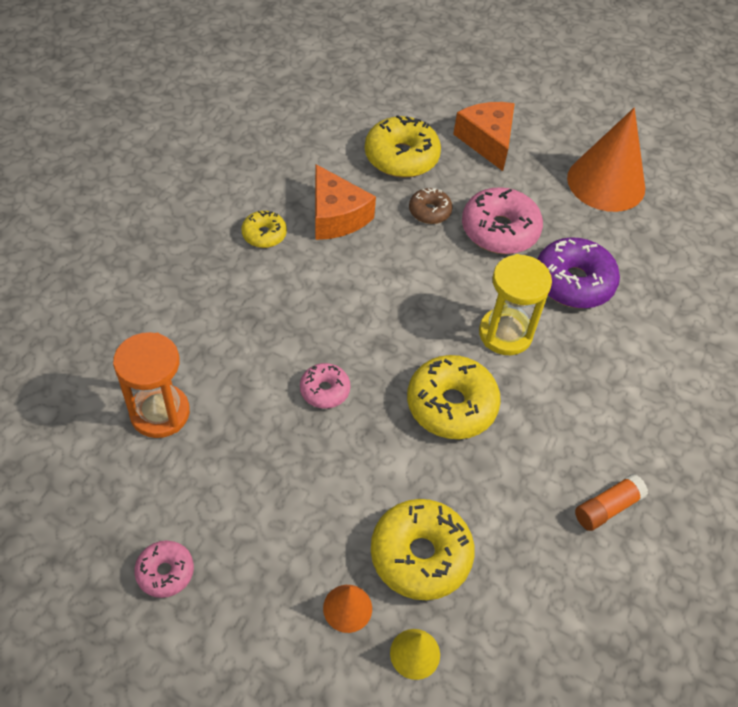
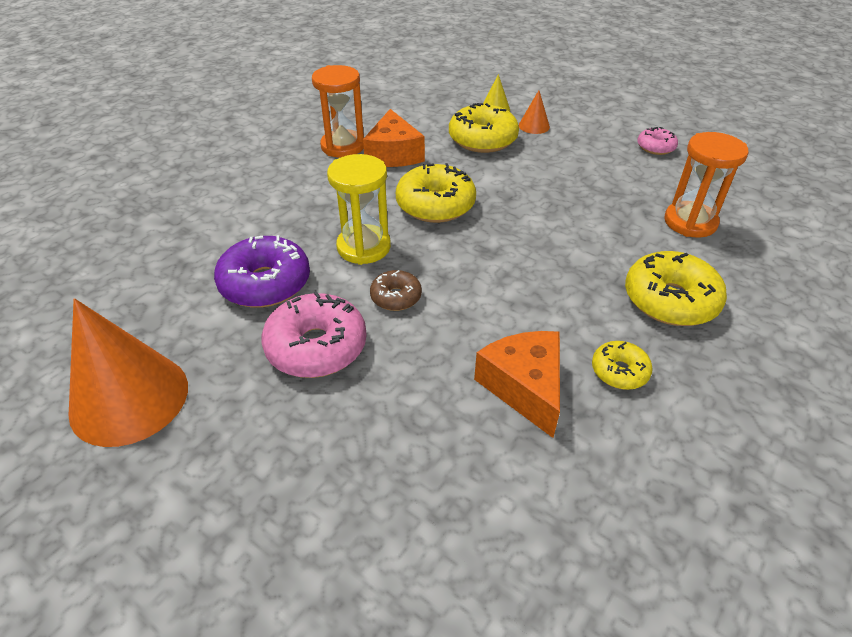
camera: 165 degrees left, 10 degrees down
pink donut [300,363,351,409] -> none
yellow donut [365,115,441,178] -> yellow donut moved to [625,251,727,326]
brown donut [409,188,453,224] -> brown donut moved to [370,270,422,311]
orange cheese [453,102,515,171] -> orange cheese moved to [363,109,425,167]
orange glue stick [575,474,648,531] -> orange hourglass [312,65,364,158]

